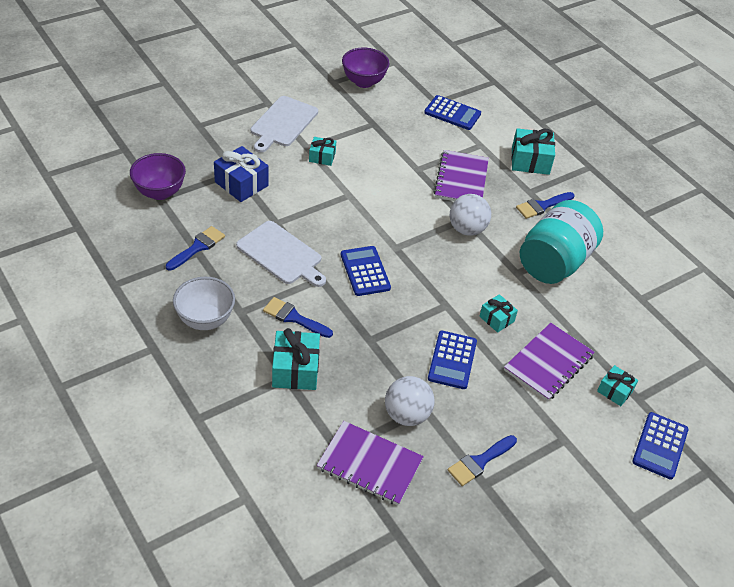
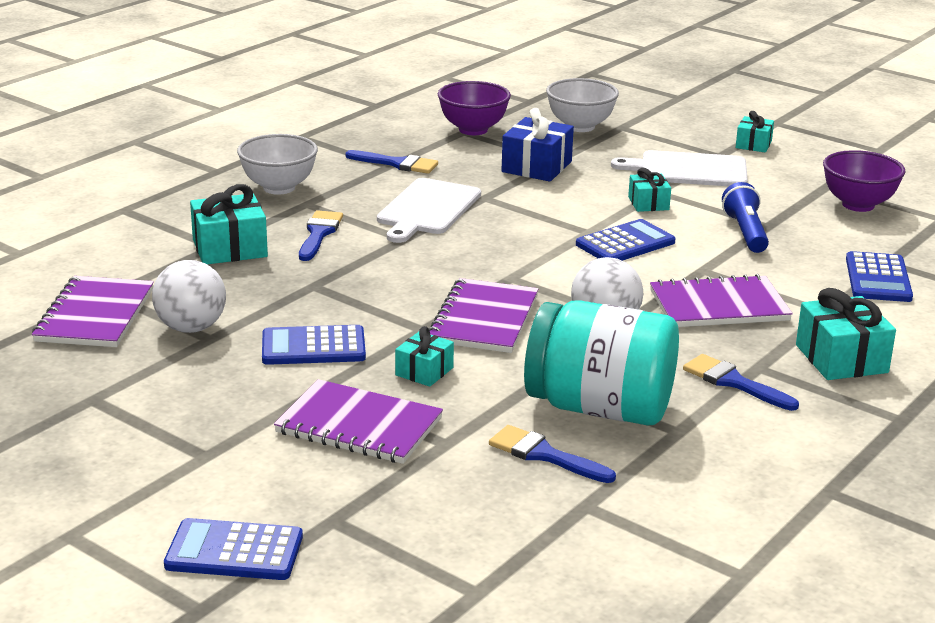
camera: 75 degrees right, 20 degrees down
blue calculator [341,246,391,296] -> blue calculator moved to [576,219,676,261]
blue brush [448,435,517,486] -> blue brush moved to [489,425,616,483]
turquoise gift [597,365,638,406] -> turquoise gift moved to [736,111,774,153]
none -> purple notebook [429,278,538,353]
none -> white bowl [546,78,619,132]
none -> blue flashlight [722,182,769,253]

